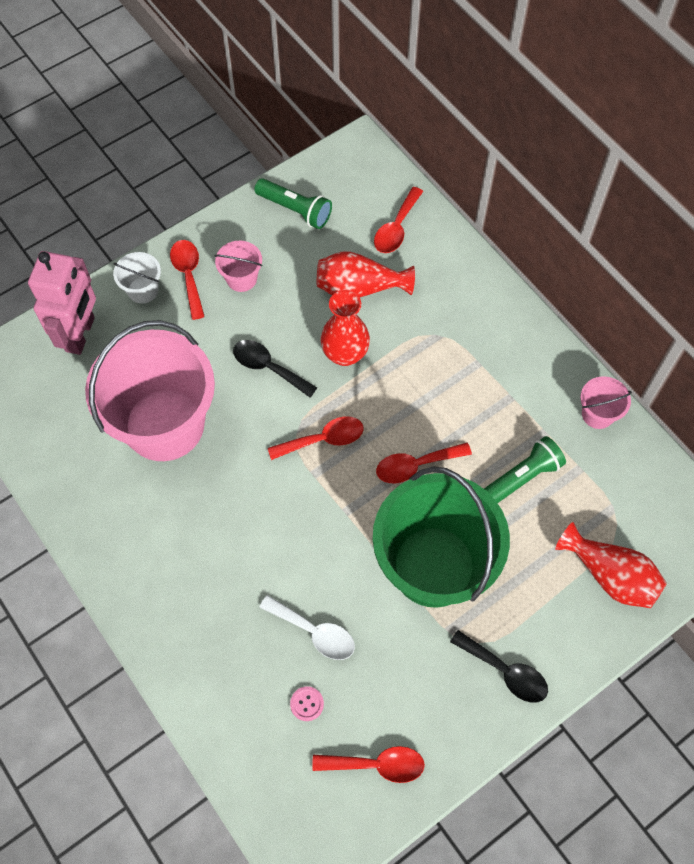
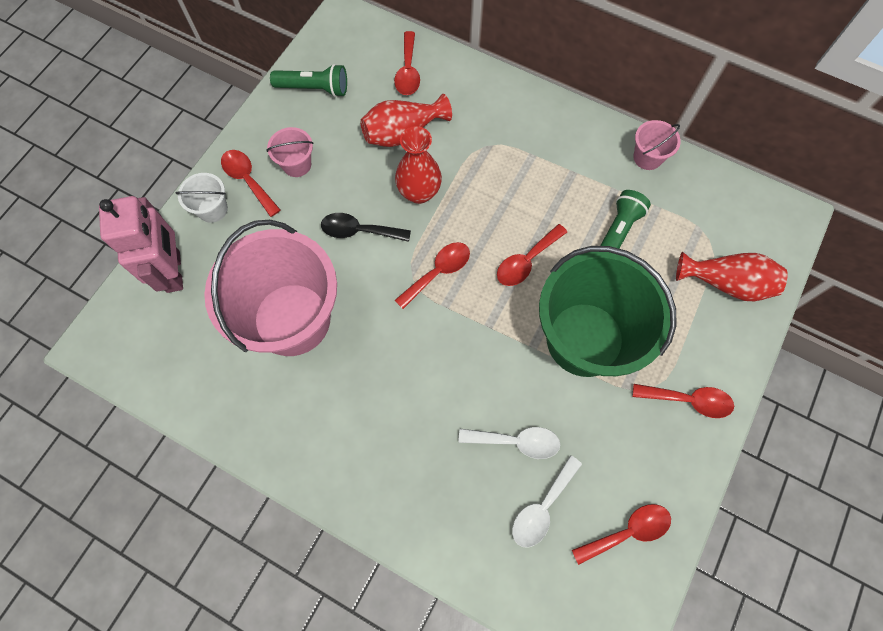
camera: 25 degrees left, 5 degrees up
pink button [290,686,324,721] -> white spoon [512,455,582,547]
black spoon [450,630,548,703] -> red spoon [633,384,734,418]

